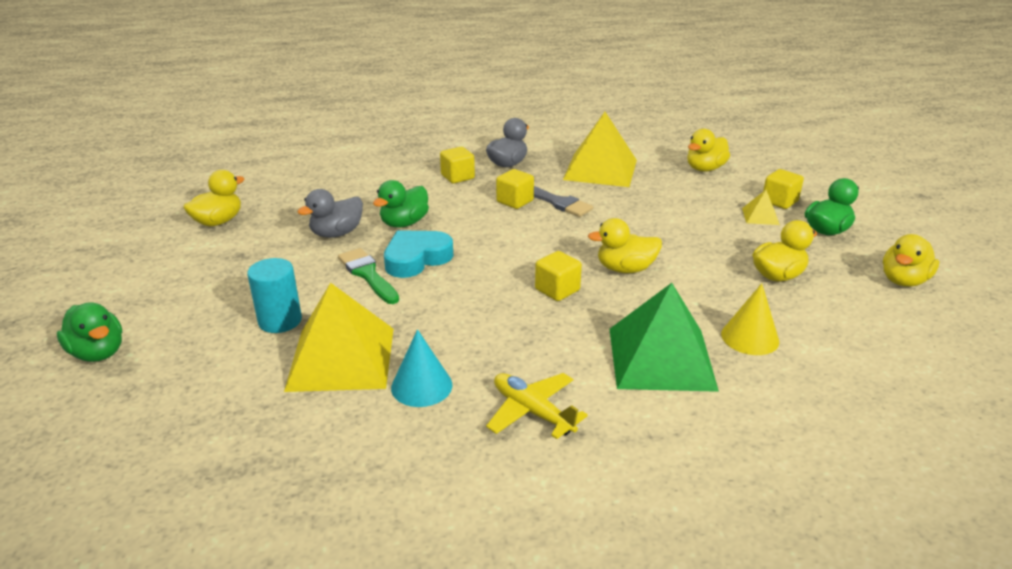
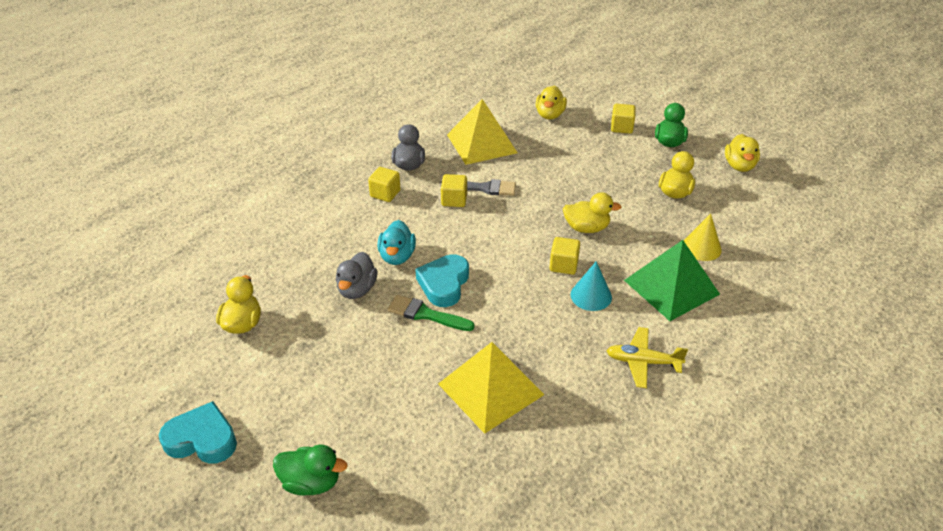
camera: 35 degrees left, 10 degrees up
turquoise cylinder [247,258,302,333] -> none
green duck [373,180,429,228] -> turquoise duck [377,220,416,265]
turquoise cone [391,329,452,407] -> turquoise cone moved to [571,261,612,311]
yellow duck [588,218,662,273] -> yellow duck turned 135 degrees counterclockwise [563,192,622,233]
yellow pyramid [742,190,780,225] -> none
none -> turquoise heart [159,401,237,464]

